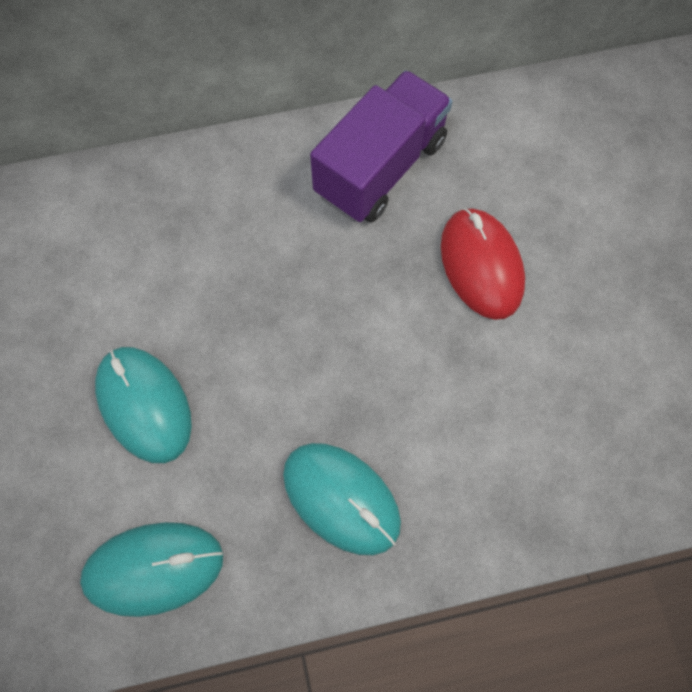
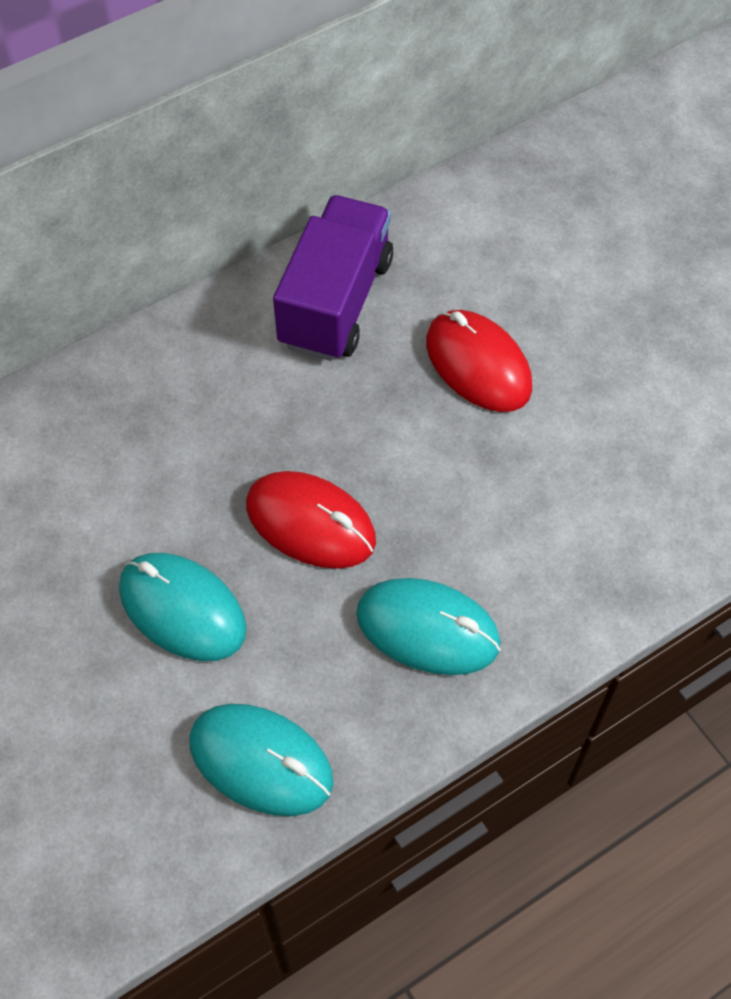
camera: 20 degrees left, 10 degrees down
turquoise mouse [80,522,223,617] -> turquoise mouse turned 60 degrees clockwise [189,704,334,816]
none -> red mouse [246,471,376,569]

